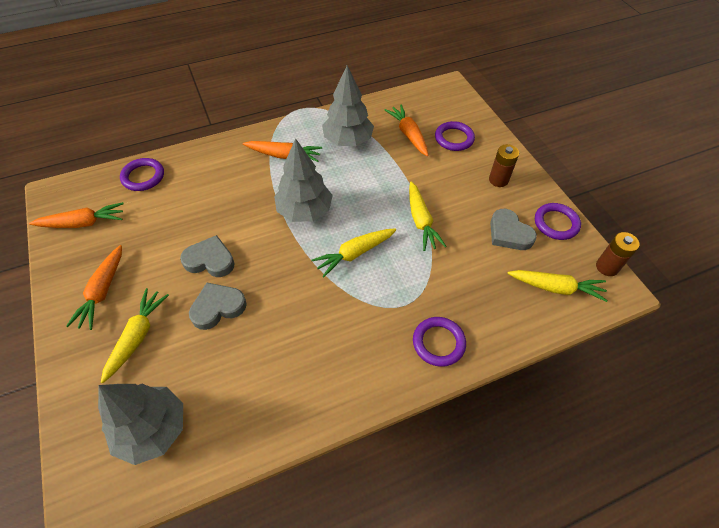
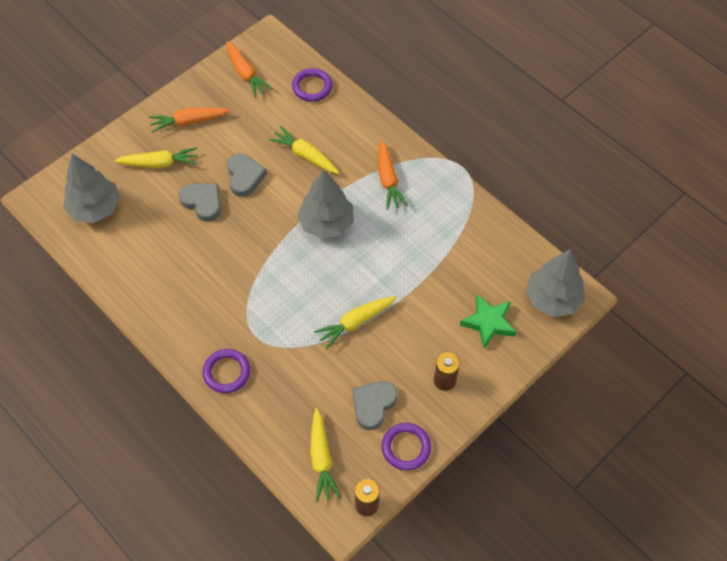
camera: 70 degrees right, 5 degrees up
yellow carrot [311,228,396,277] -> yellow carrot moved to [268,126,339,174]
grey tree [322,65,374,146] -> grey tree moved to [526,249,585,317]
orange carrot [385,104,429,156] -> none
purple ring [435,121,475,151] -> green star [460,295,516,348]

